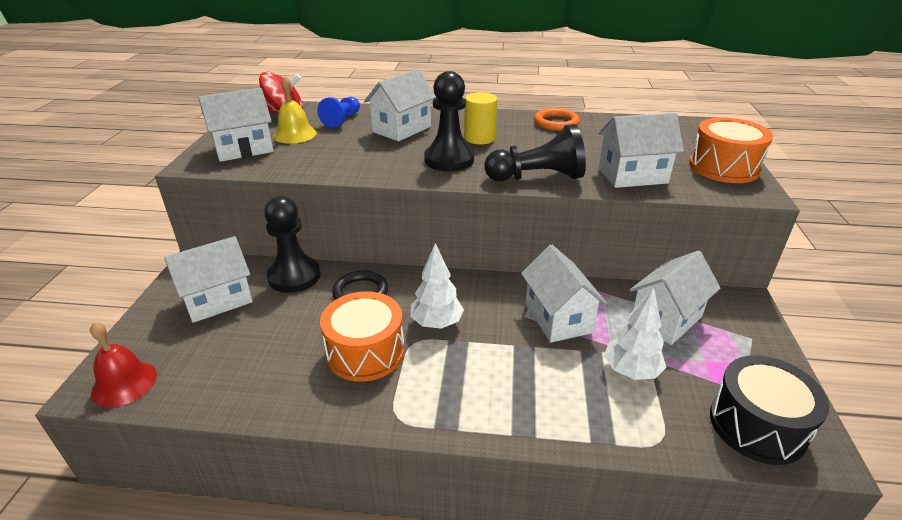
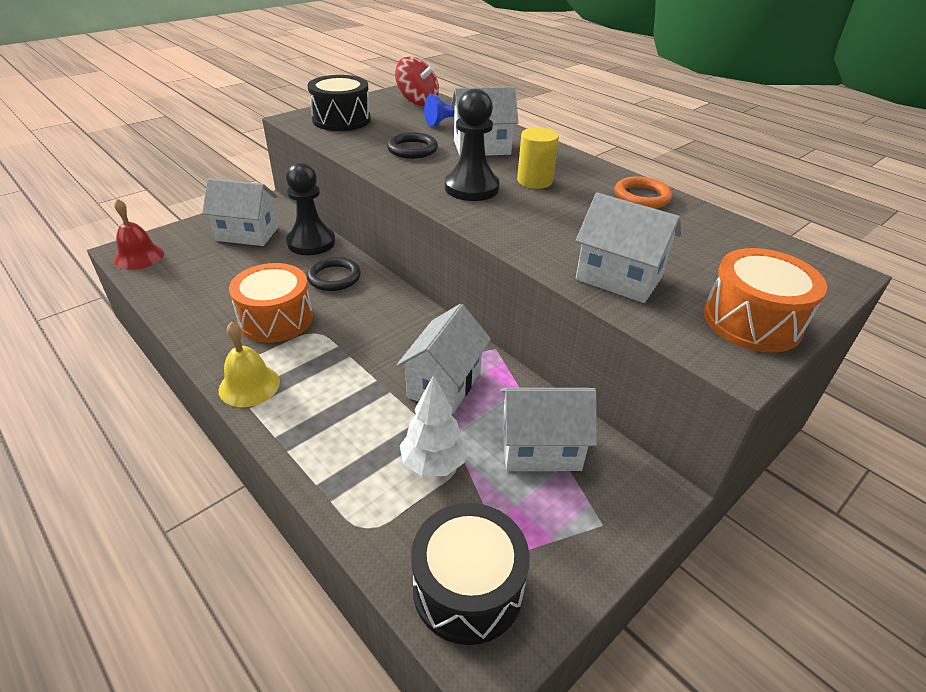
camera: 40 degrees right, 5 degrees up
white house [198,88,274,162] -> black drum [307,75,371,131]
yellow bell [273,76,317,144] -> yellow bell moved to [219,322,280,407]
white tree [410,243,464,329] -> none
black pawn [484,124,586,182] -> none
none -> black ring [387,132,438,159]

